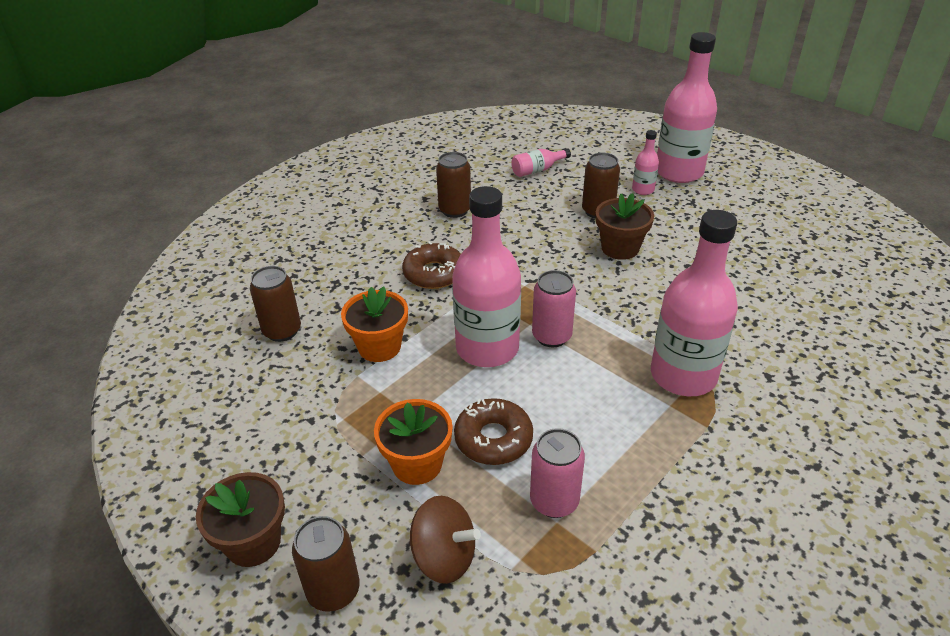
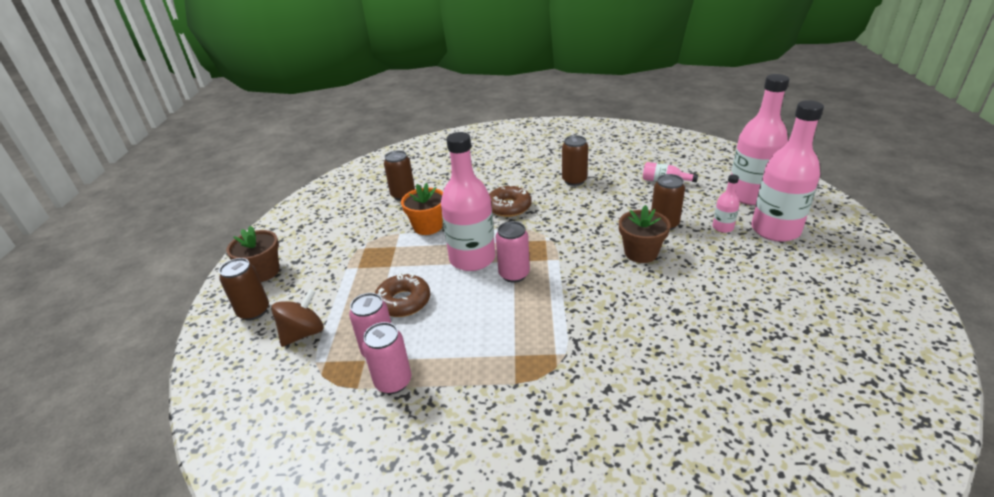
camera: 50 degrees right, 5 degrees down
orange flower pot [374,399,453,485] -> none
brown spinning top [409,496,481,584] -> brown spinning top turned 120 degrees counterclockwise [271,289,324,347]
pink bottle [651,210,738,396] -> pink bottle moved to [731,74,789,205]
none -> pink can [362,322,411,394]

